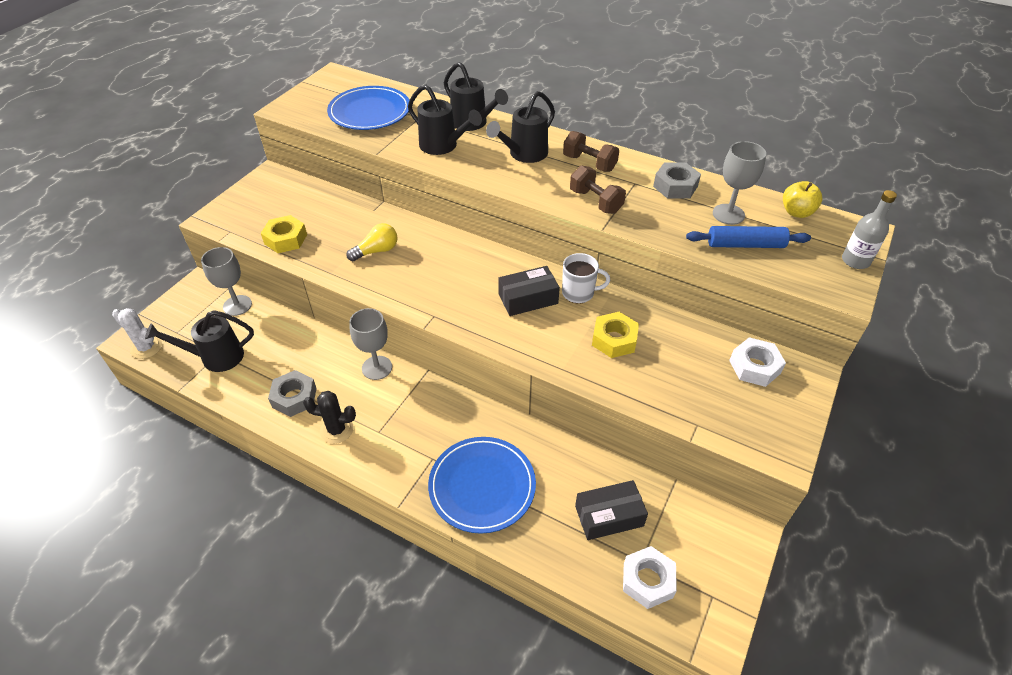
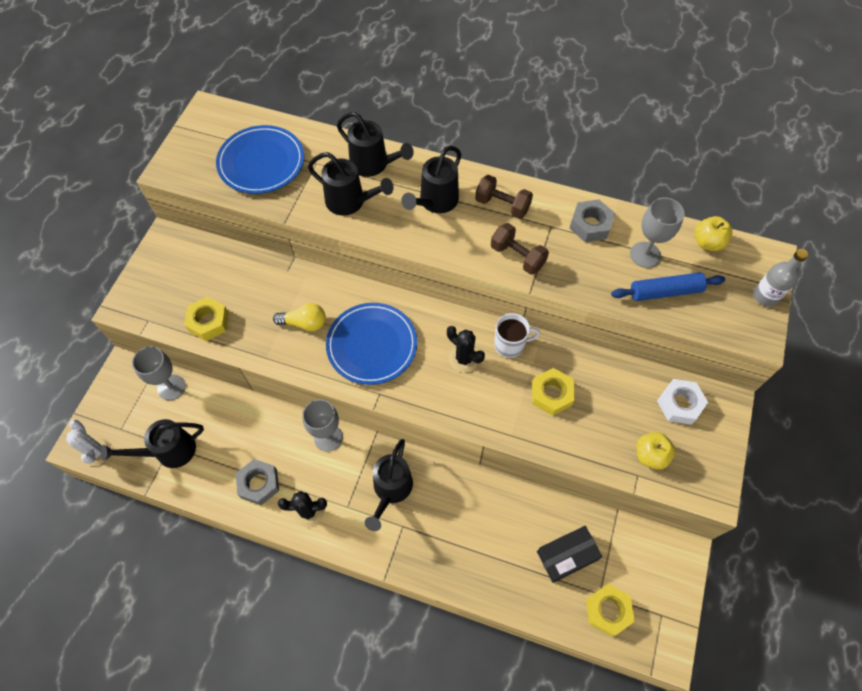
camera: 10 degrees left, 15 degrees up
white cactus [112,308,162,359] -> white cactus turned 45 degrees clockwise [66,419,111,466]
yellow light bulb [346,223,398,261] -> yellow light bulb turned 45 degrees clockwise [273,303,326,331]
blue plate [428,437,536,534] -> blue plate moved to [326,303,417,385]
black box [498,266,560,316] -> black cactus [447,326,485,373]
white nut [623,546,677,609] -> yellow nut [586,584,635,637]
none -> black watering can [365,439,413,531]
none -> yellow apple [637,432,676,470]

